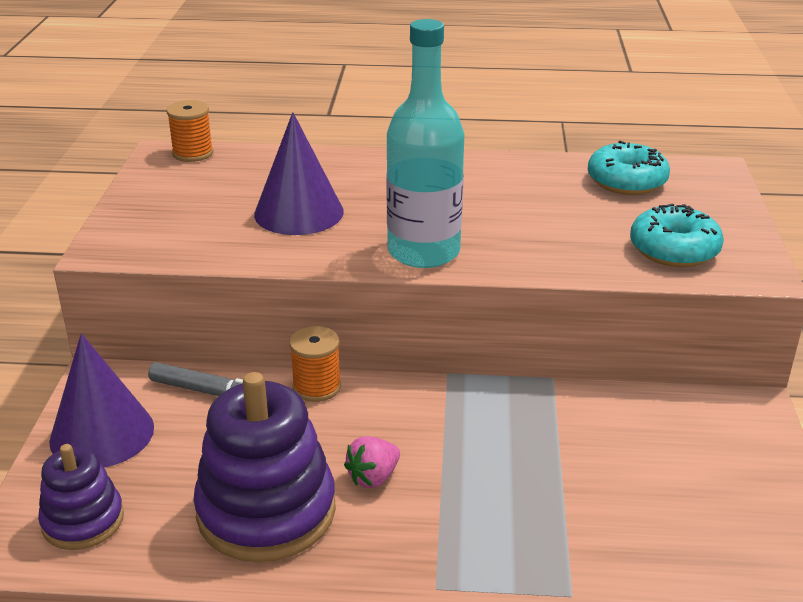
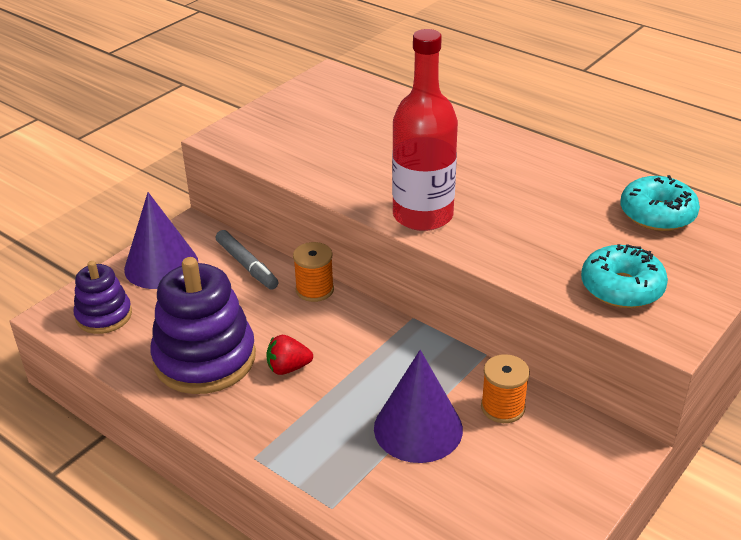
camera: 35 degrees right, 5 degrees up
orange spool [166,100,213,162] -> orange spool moved to [481,354,530,423]
purple cone [254,112,344,235] -> purple cone moved to [374,350,463,463]
pink strawberry [344,436,400,488] -> red strawberry [266,335,313,375]
turquoise bottle [386,19,464,268] -> red bottle [392,29,458,231]

